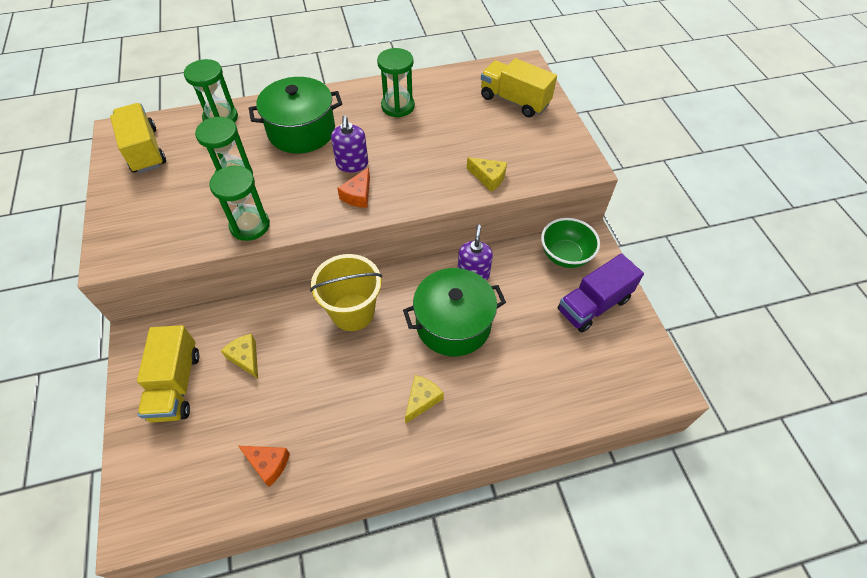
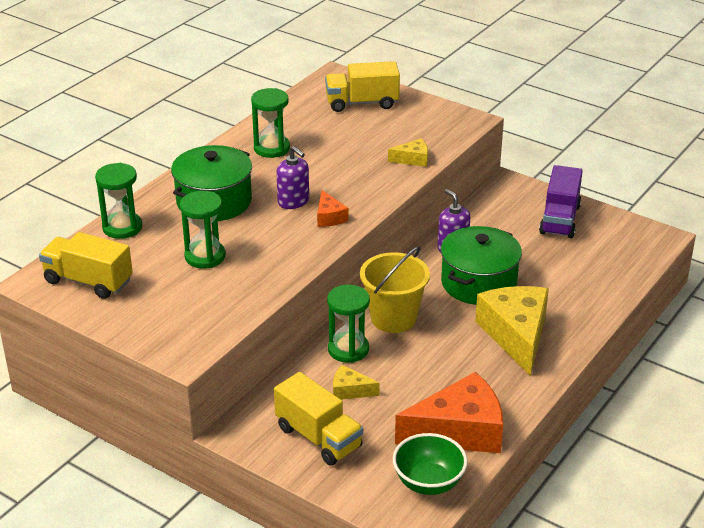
camera: 40 degrees left, 20 degrees down
green hourglass [209,166,270,241] -> green hourglass moved to [327,285,370,363]
orange cheese [238,446,290,487] -> orange cheese [395,372,503,453], size x2.18
yellow cheese [405,375,444,424] -> yellow cheese [475,286,549,376], size x2.18
green bowl [541,218,600,268] -> green bowl moved to [393,433,468,495]

